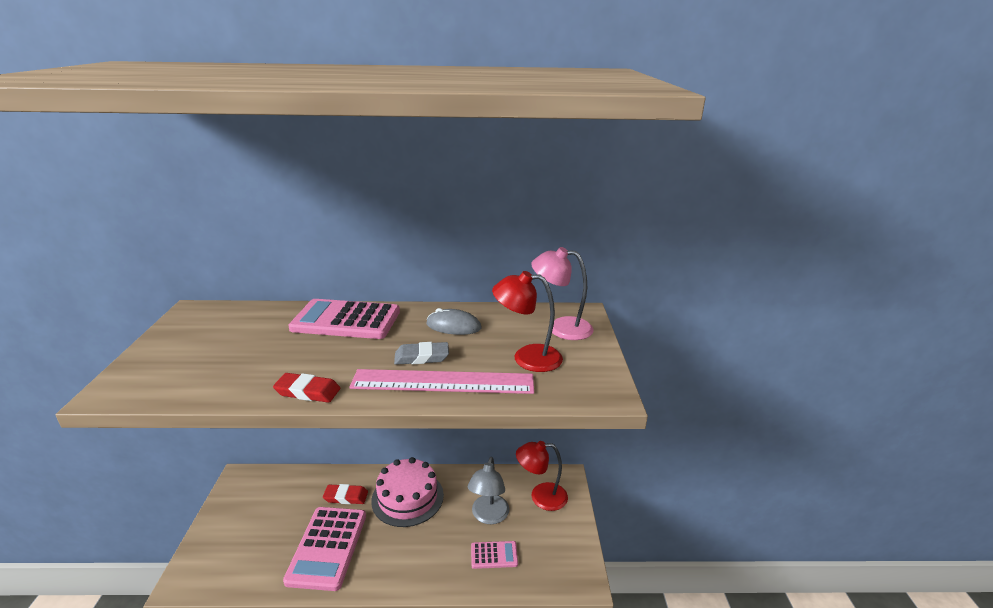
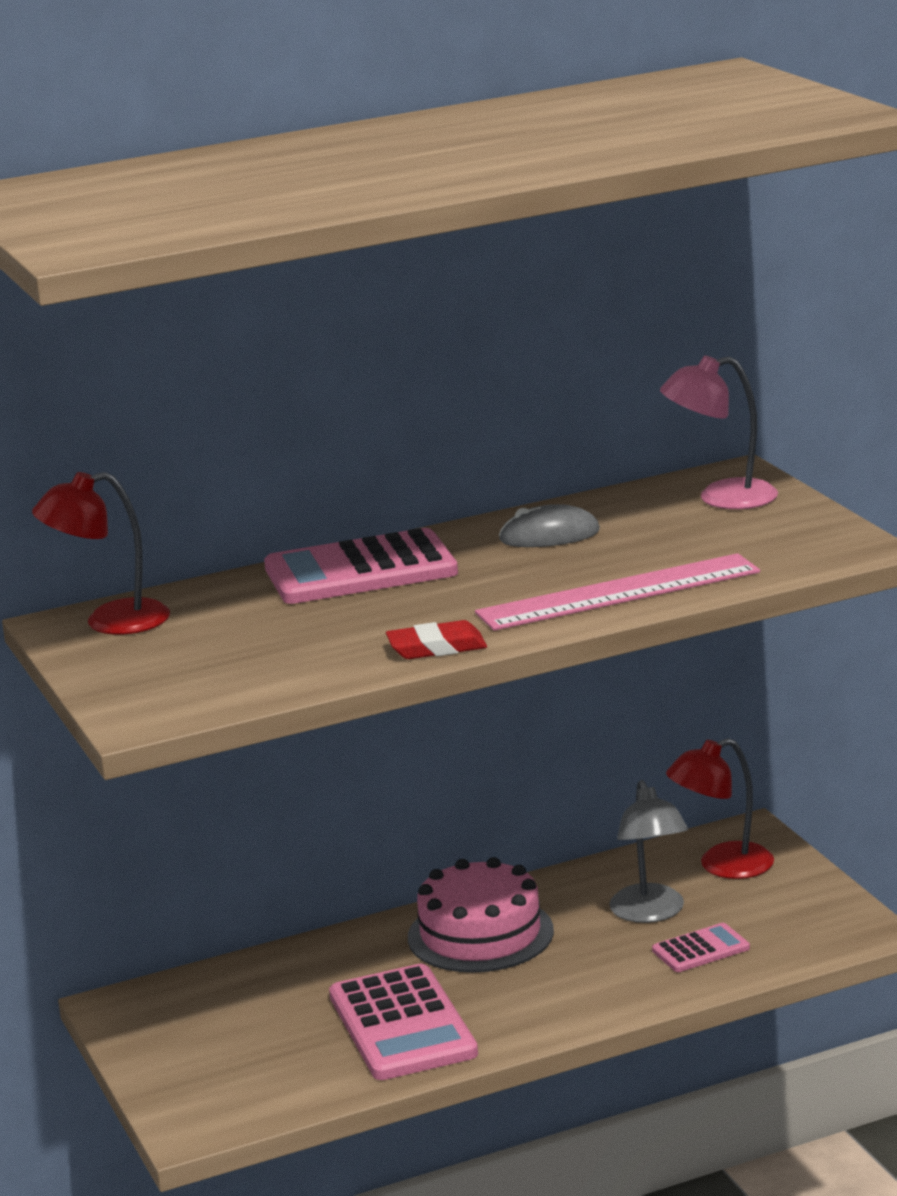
camera: 20 degrees left, 5 degrees down
red eraser [323,484,368,504] -> none
grey eraser [394,342,449,365] -> none
red lamp [492,271,563,372] -> red lamp moved to [32,472,170,635]

